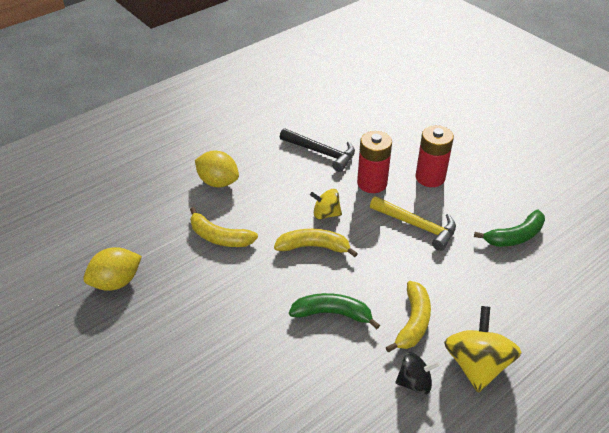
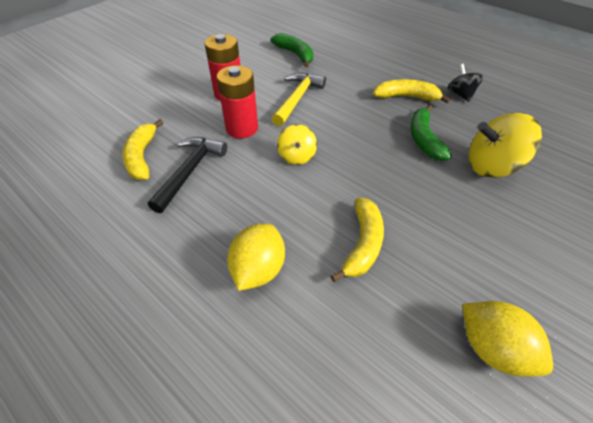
camera: 100 degrees left, 5 degrees up
yellow banana [274,229,358,257] -> yellow banana moved to [122,119,164,180]
yellow spinning top [444,306,522,393] -> yellow spinning top moved to [469,113,542,178]

